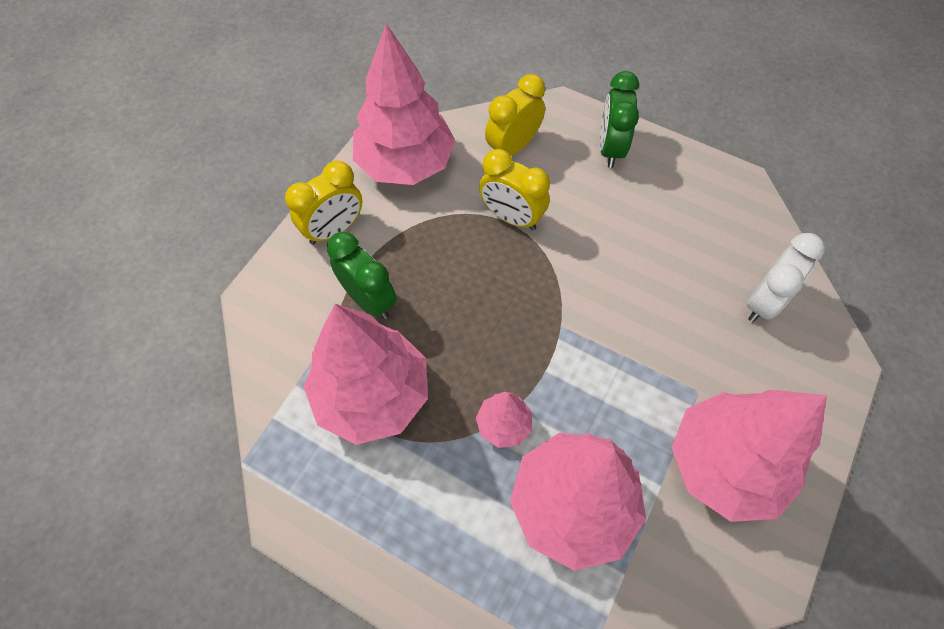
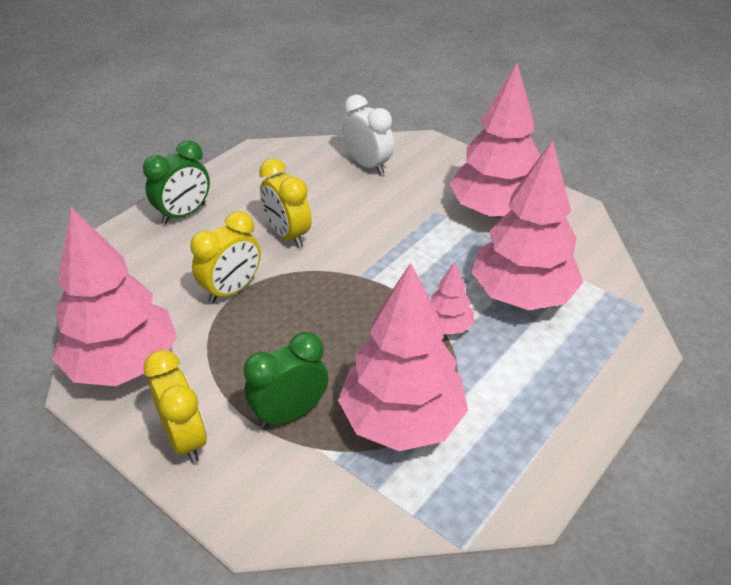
camera: 80 degrees left, 20 degrees down
yellow clock [485,74,545,156] -> yellow clock moved to [259,158,311,248]
green clock [599,71,639,168] -> green clock turned 60 degrees counterclockwise [143,140,210,224]

